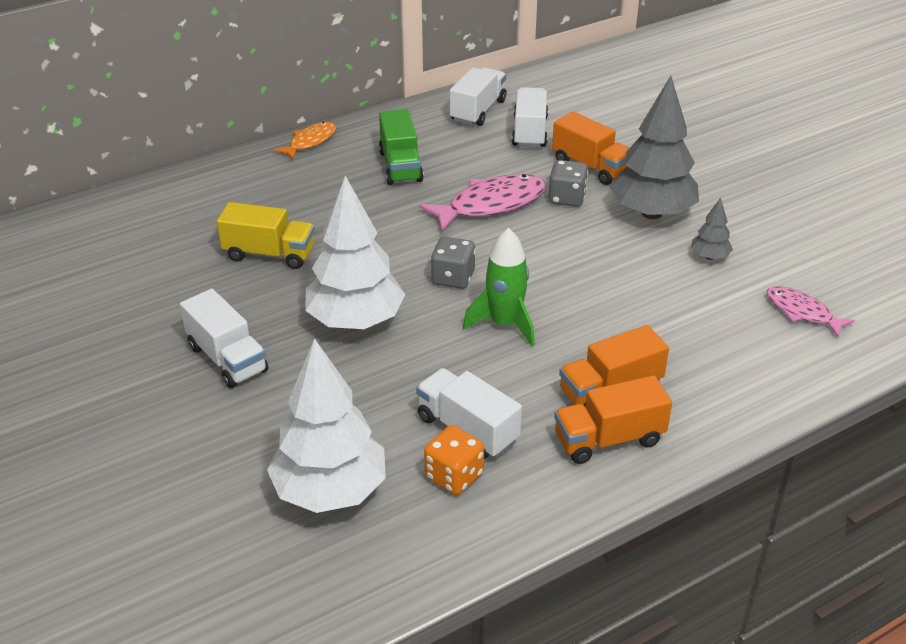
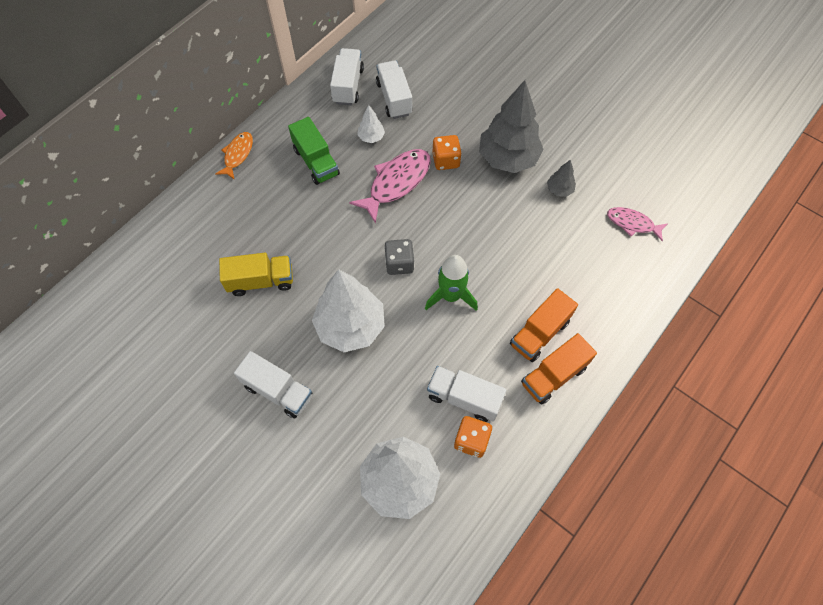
camera: 20 degrees left, 25 degrees up
grey dice [548,160,588,207] -> orange dice [432,135,462,170]
orange truck [552,111,629,185] -> none
none -> white tree [357,105,385,143]

